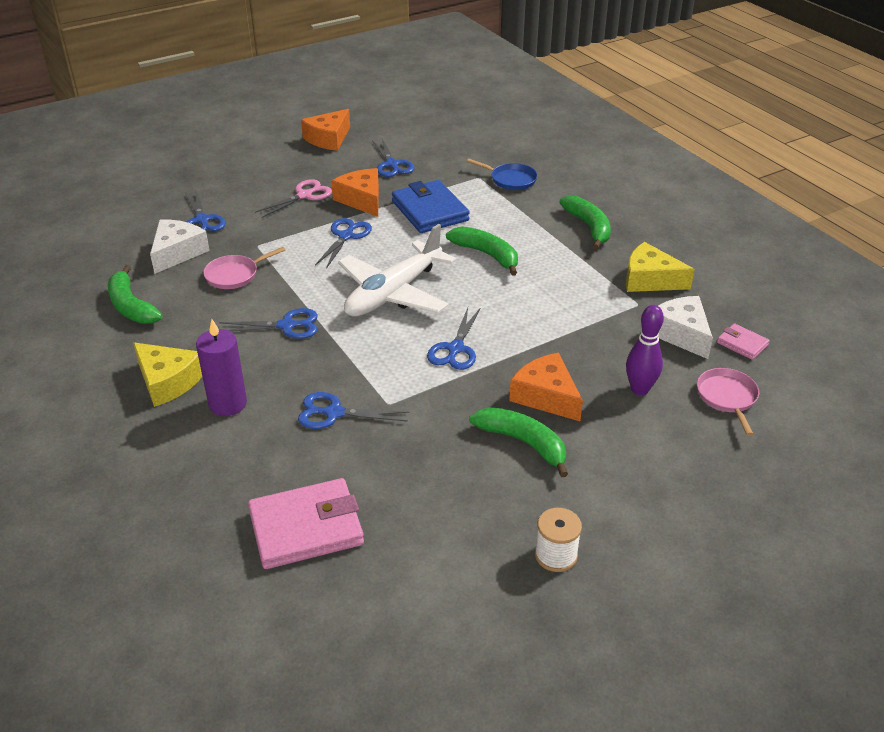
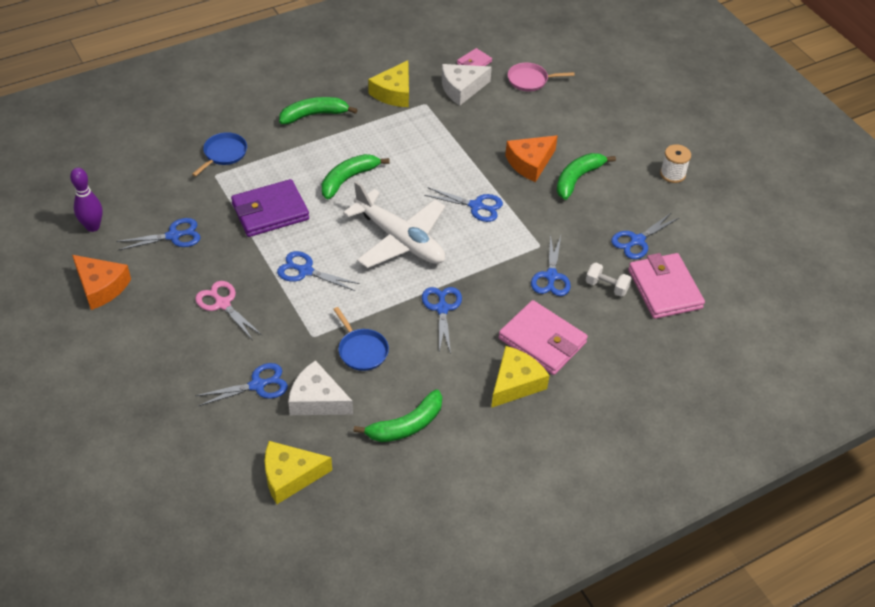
camera: 90 degrees left, 10 degrees up
purple candle [196,319,247,416] -> pink wallet [498,300,588,375]
pink pan [203,247,285,289] -> blue pan [333,307,389,371]
orange cheese [331,168,379,217] -> none
blue wallet [392,180,470,233] -> purple wallet [231,179,309,237]
purple bowling pin [626,305,664,395] -> purple bowling pin moved to [70,168,103,232]
none -> yellow cheese [264,441,332,504]
none -> white dumbbell [586,263,632,297]
none -> blue scissors [611,212,679,259]

